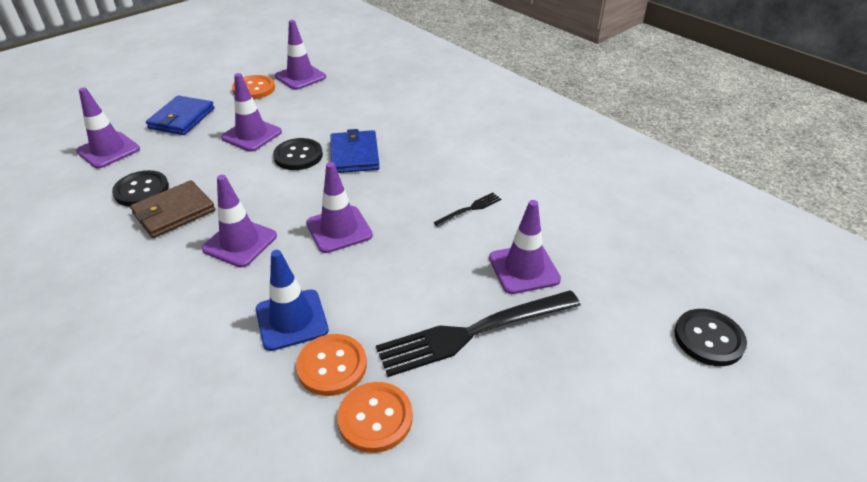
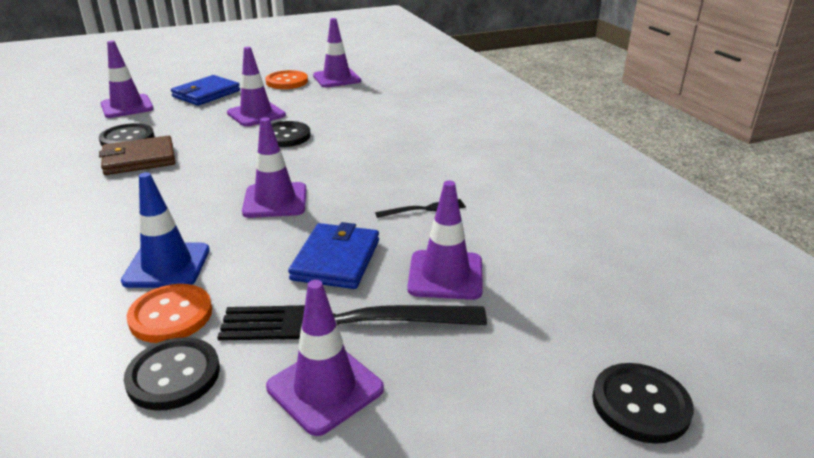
camera: 20 degrees right, 10 degrees down
purple traffic cone [202,175,277,268] -> purple traffic cone moved to [266,280,384,436]
blue wallet [330,129,380,173] -> blue wallet moved to [288,222,379,289]
orange button [337,382,413,453] -> black button [124,337,220,411]

